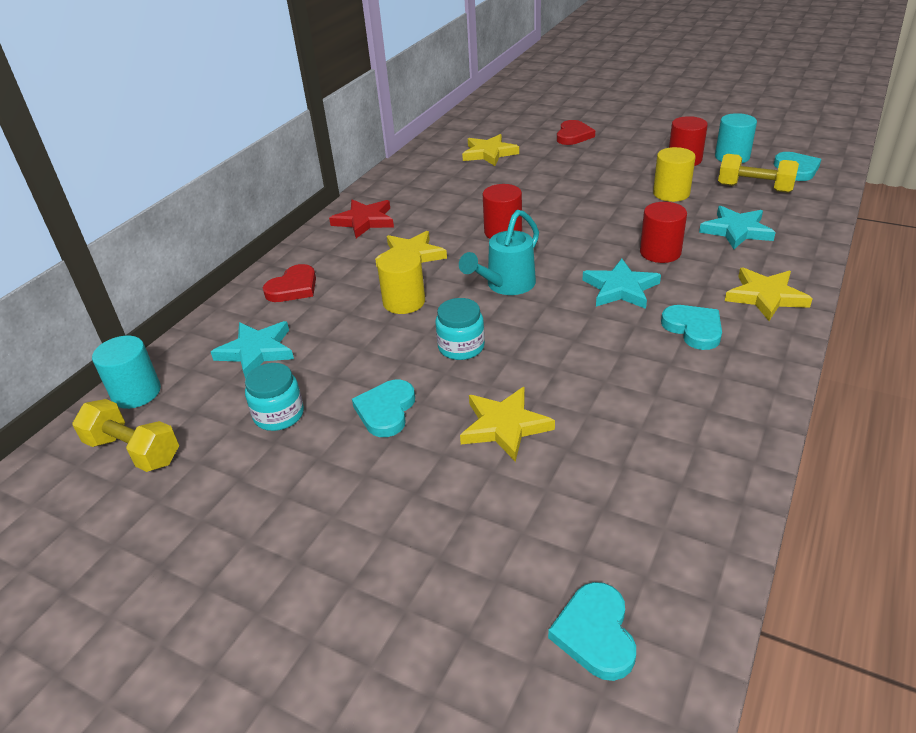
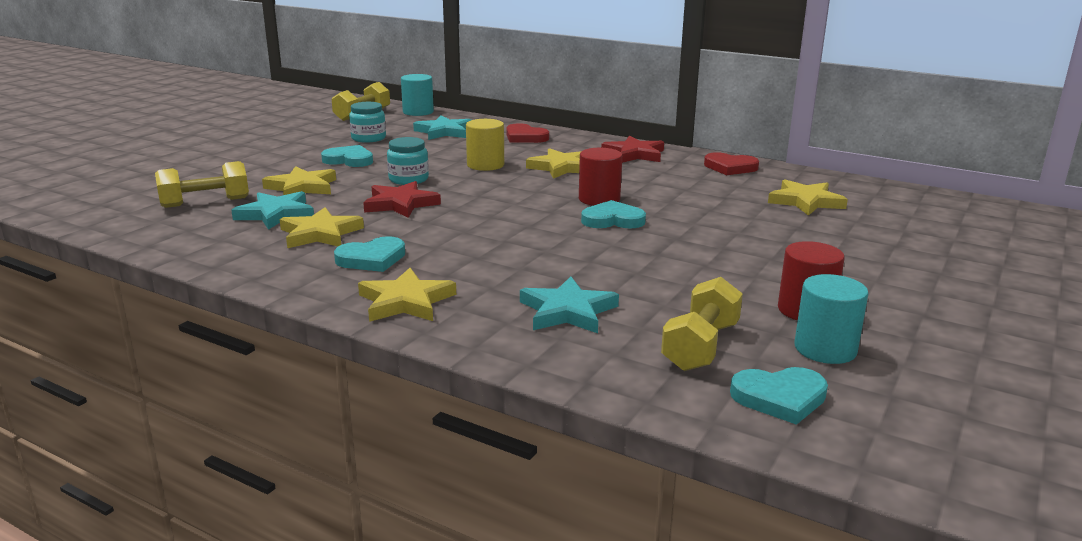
camera: 90 degrees right, 15 degrees down
turquoise watering can [459,210,539,295] -> none
turquoise heart [548,582,636,681] -> turquoise heart moved to [581,200,646,229]
red heart [557,120,595,145] -> red heart moved to [704,152,759,175]
turquoise star [583,259,661,309] -> turquoise star moved to [231,191,314,230]
red cylinder [640,202,687,263] -> none
yellow cylinder [653,147,696,202] -> none
none -> yellow dumbbell [155,161,249,208]
none -> yellow star [280,207,364,248]
none -> red star [363,181,441,218]

